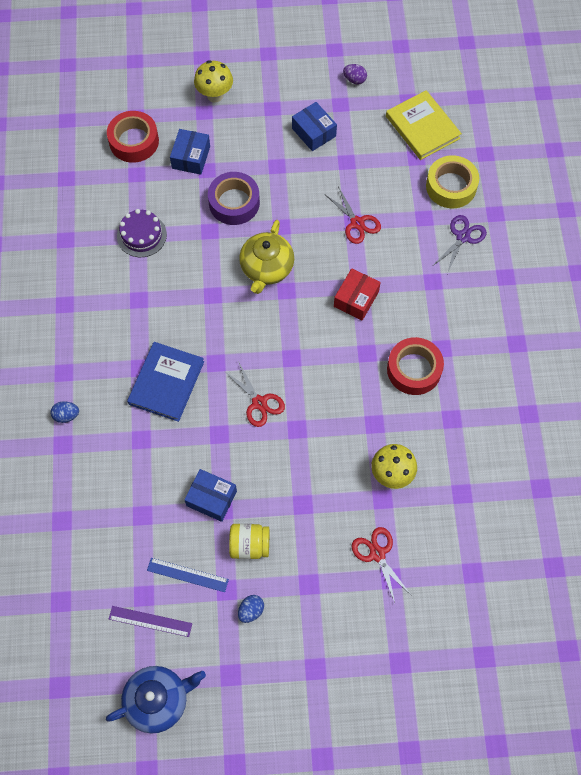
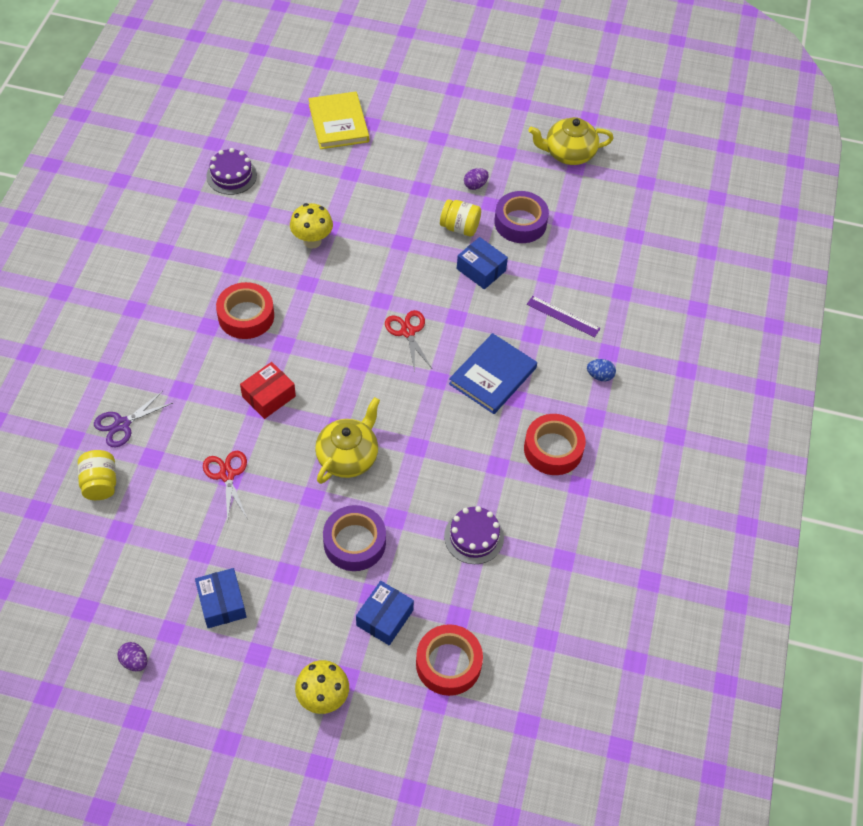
camera: 165 degrees left, 10 degrees down
blue teapot [106,666,206,733] -> yellow teapot [528,117,614,165]
purple ruler [109,606,192,637] -> purple ruler moved to [527,296,601,337]
blue ruler [147,558,229,592] -> purple tape [494,191,549,243]
blue egg [238,595,264,623] -> purple egg [464,168,489,190]
red scissors [352,527,412,603] -> none
yellow book [386,90,462,160] -> yellow book moved to [308,91,369,149]
yellow tape [426,155,479,208] -> yellow jar [78,450,116,500]
none -> purple cake [206,148,257,195]
none -> red tape [524,414,586,475]

